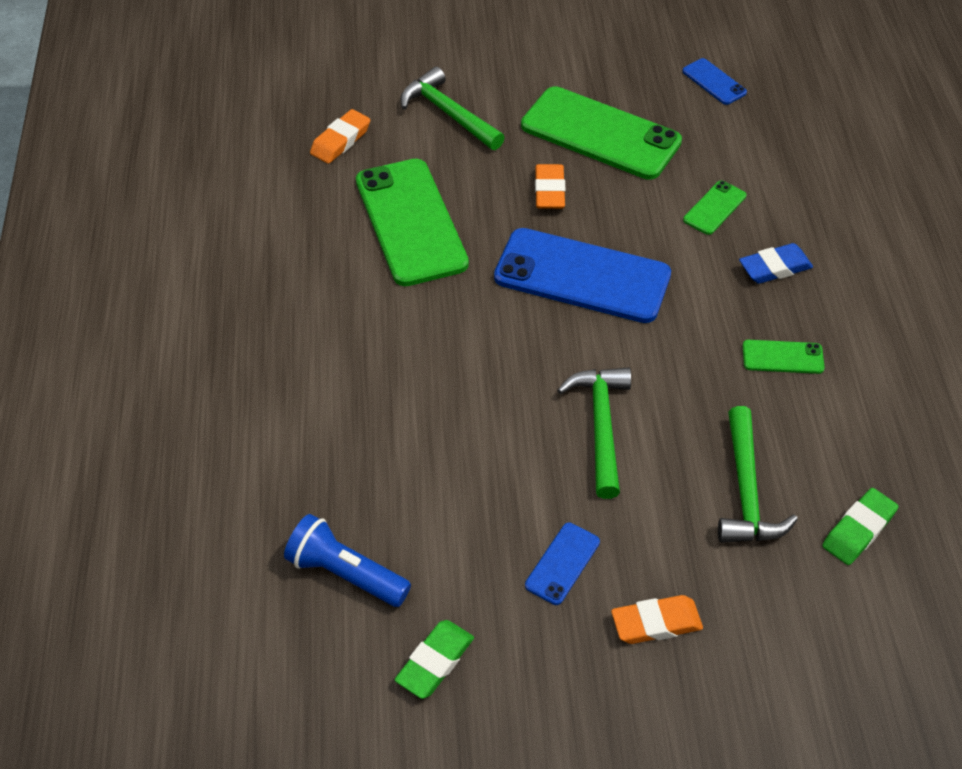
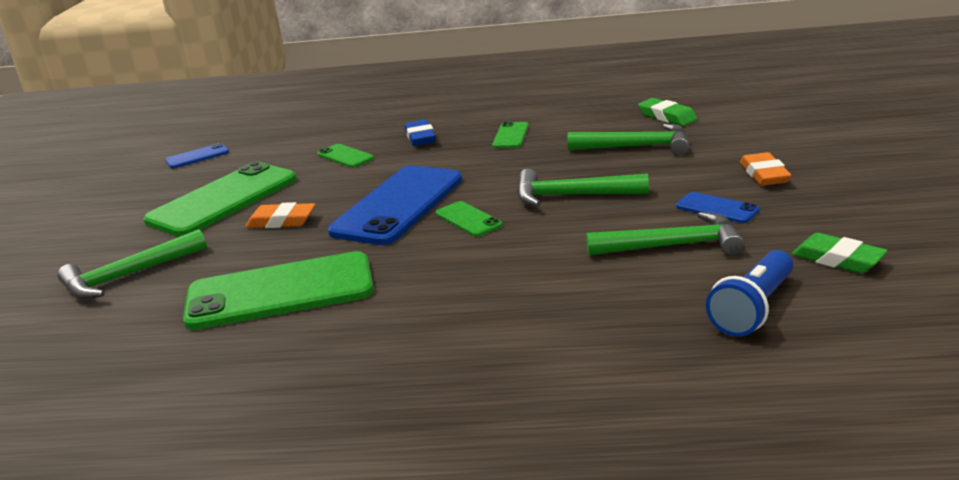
camera: 80 degrees left, 25 degrees down
orange eraser [310,109,370,164] -> none
none -> green phone [436,201,503,237]
none -> green hammer [586,212,745,256]

